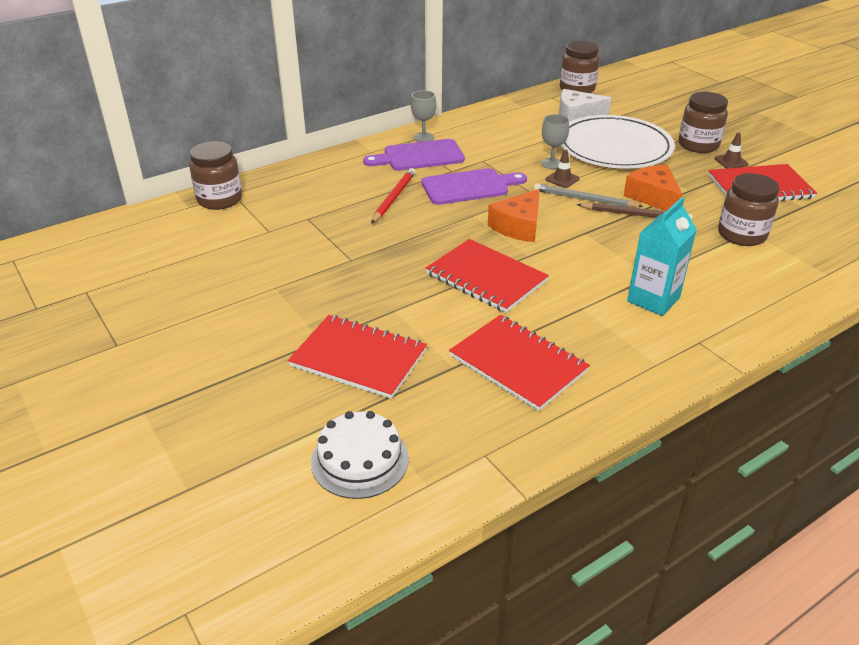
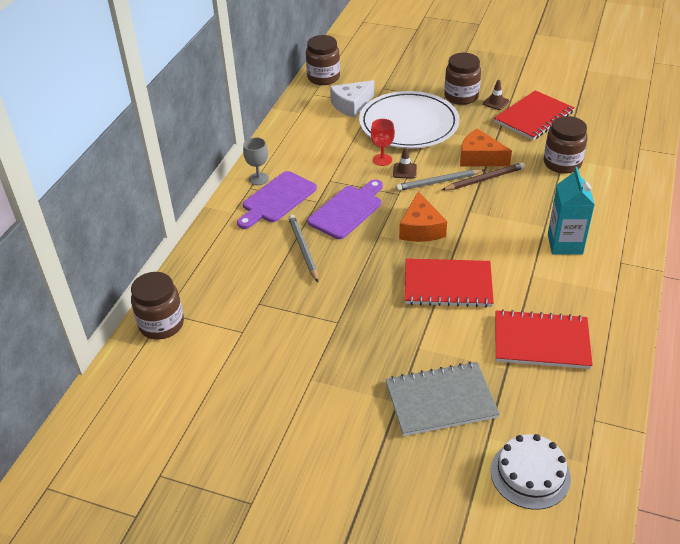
camera: 35 degrees left, 5 degrees up
red notebook [288,315,427,399] -> grey notebook [385,362,500,436]
red pencil [371,168,415,224] -> grey pencil [288,215,318,282]
grey goblet [541,114,569,169] -> red goblet [371,119,395,166]

